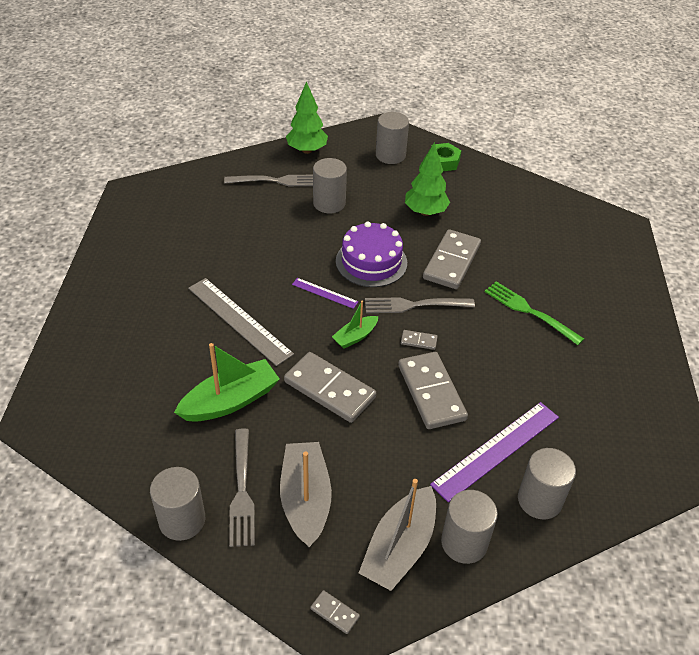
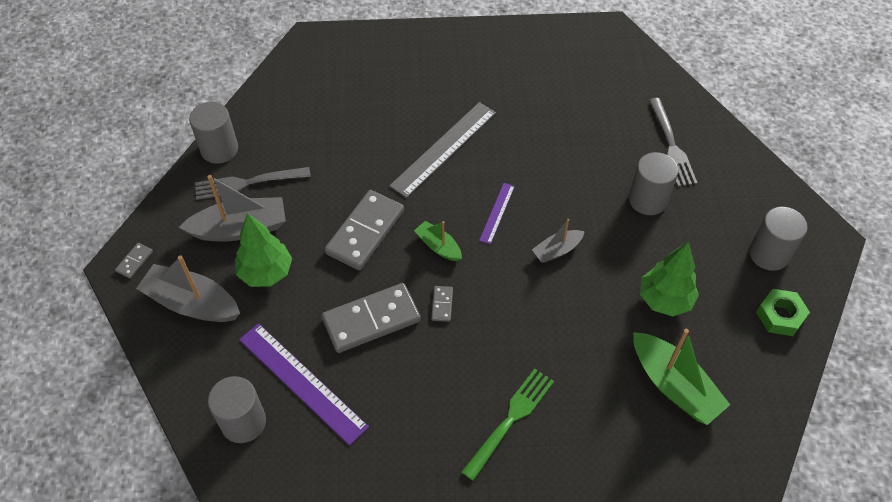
camera: 85 degrees right, 10 degrees up
green boat [174,343,280,422] -> green boat moved to [633,329,730,425]
green tree [286,81,328,154] -> green tree moved to [235,213,292,287]
purple cake [336,221,407,287] -> grey boat [532,219,585,263]
grey fork [365,297,475,313] -> none
grey domino [423,229,481,289] -> none
grey cylinder [441,490,498,564] -> none

